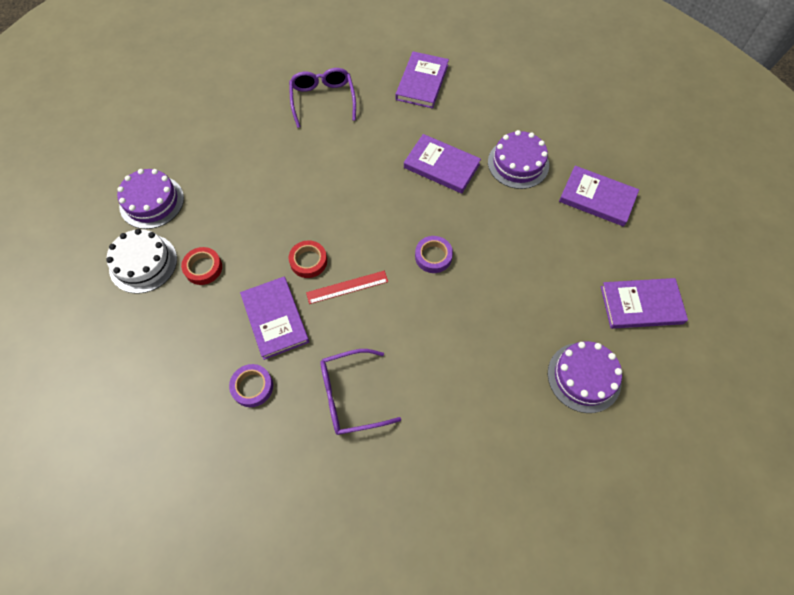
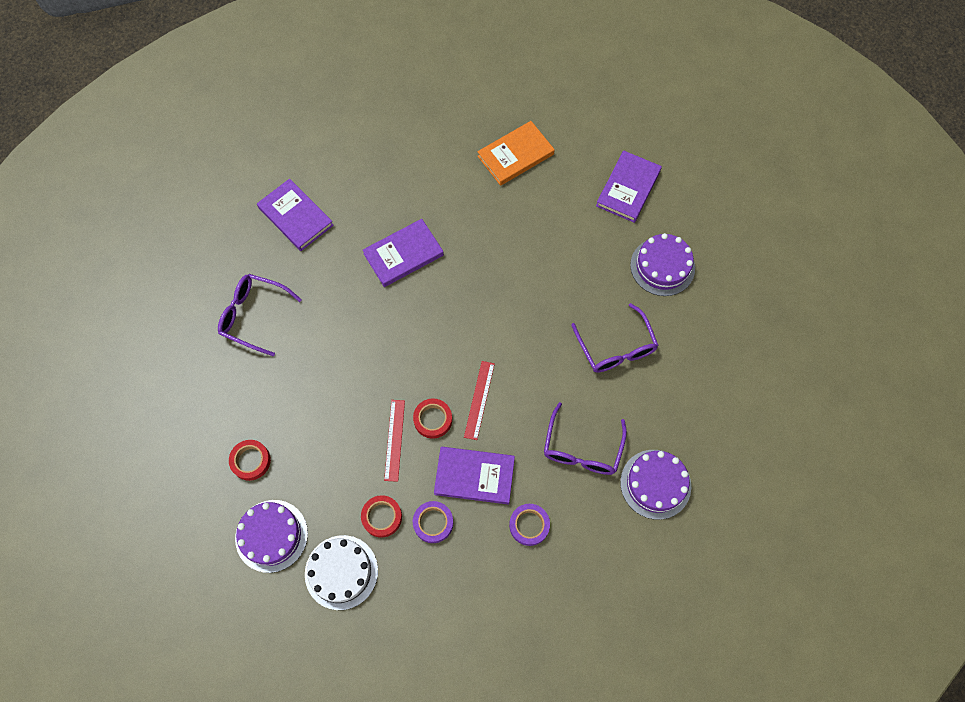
camera: 60 degrees left, 5 degrees up
purple tape [415,236,453,273] -> purple tape moved to [413,501,453,543]
purple cake [488,130,549,189] -> purple cake moved to [620,450,691,520]
purple book [559,166,639,227] -> orange book [477,121,555,186]
none -> red tape [229,440,271,481]
none -> red ruler [384,400,405,482]
none -> purple glasses [571,303,659,373]

